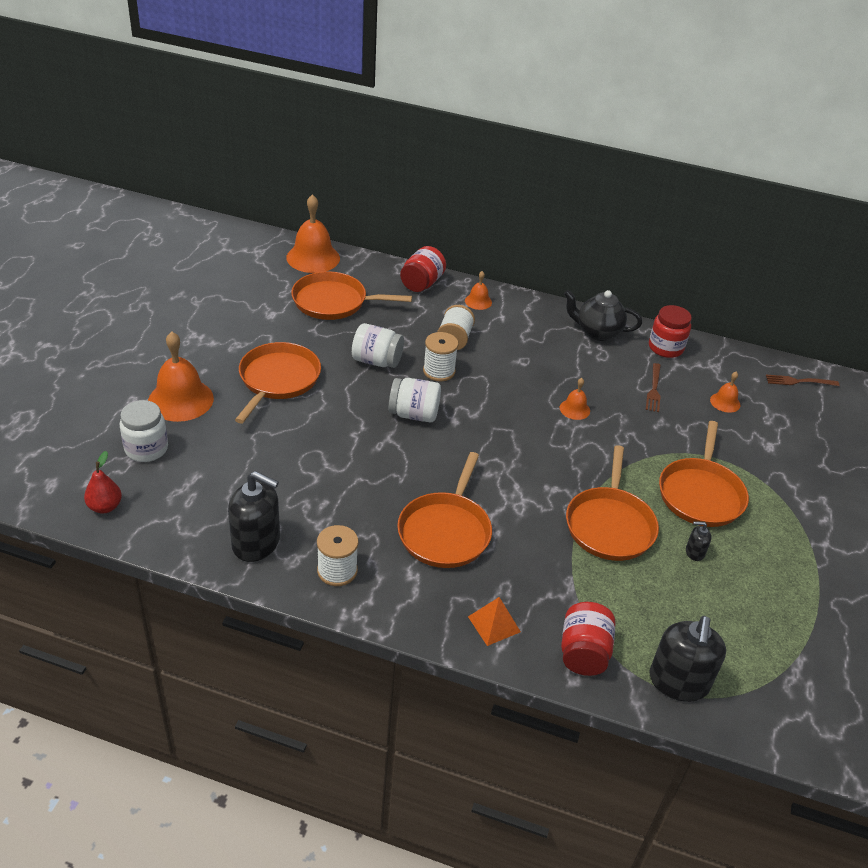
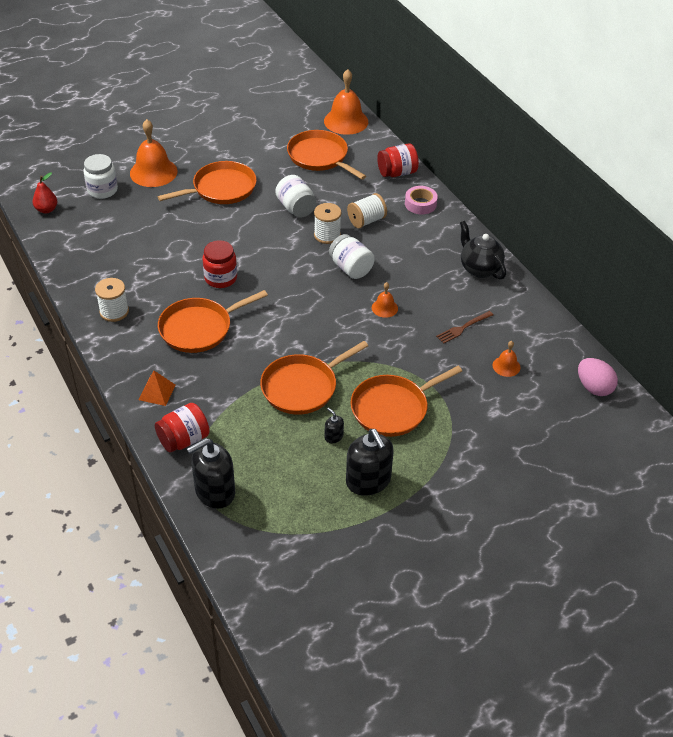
camera: 45 degrees right, 5 degrees up
black soap dispenser [228,471,280,562] -> black soap dispenser moved to [346,429,394,496]
white jar [389,378,441,422] -> white jar moved to [329,234,375,279]
orange bell [465,271,492,310] -> pink tape [405,186,438,215]
red jar [649,305,692,358] -> red jar moved to [202,240,237,288]
brown fork [766,375,839,386] -> pink egg [578,358,618,396]

